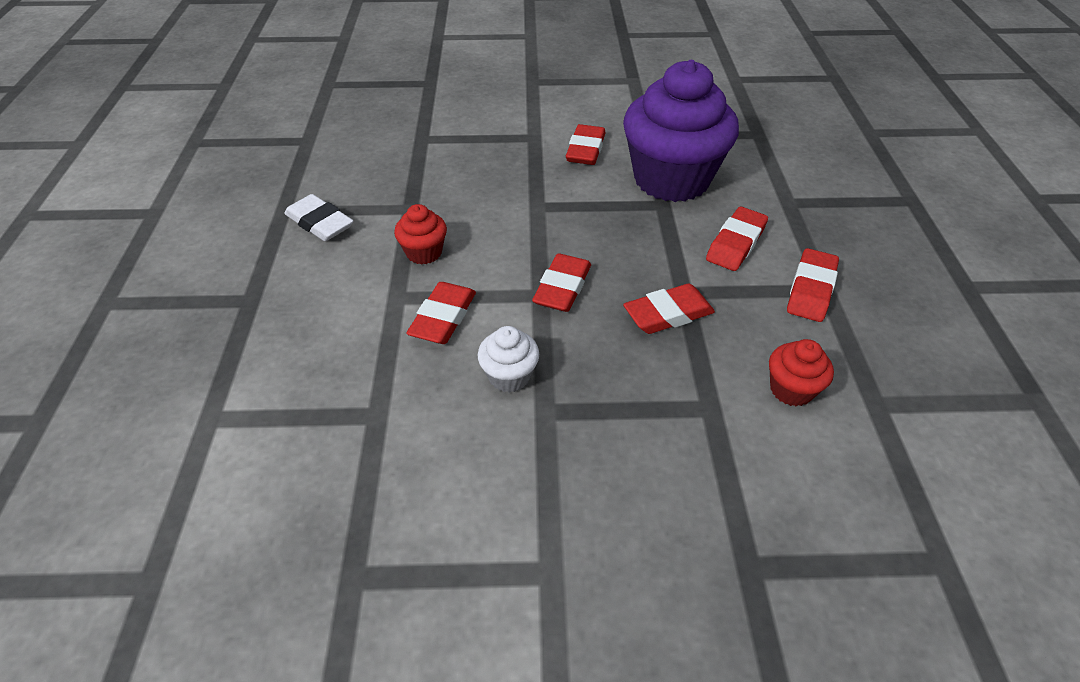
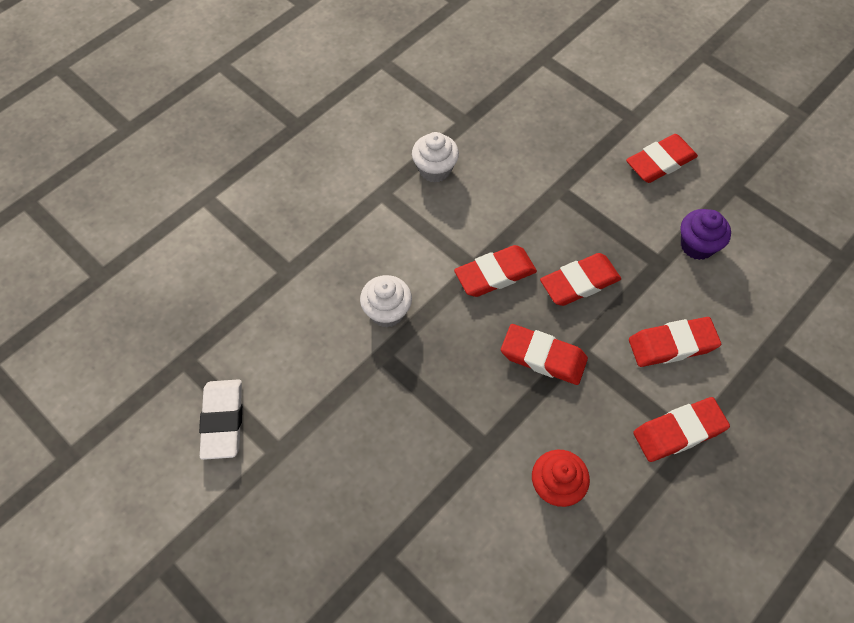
camera: 45 degrees right, 15 degrees up
white eraser [285,194,354,241] -> white eraser moved to [199,379,242,460]
red cupcake [394,204,447,265] -> white cupcake [412,132,459,183]
red eraser [406,282,476,344] -> red eraser moved to [540,253,621,306]
purple cupcake [623,60,739,202] -> purple cupcake [681,209,731,260], size x0.42

